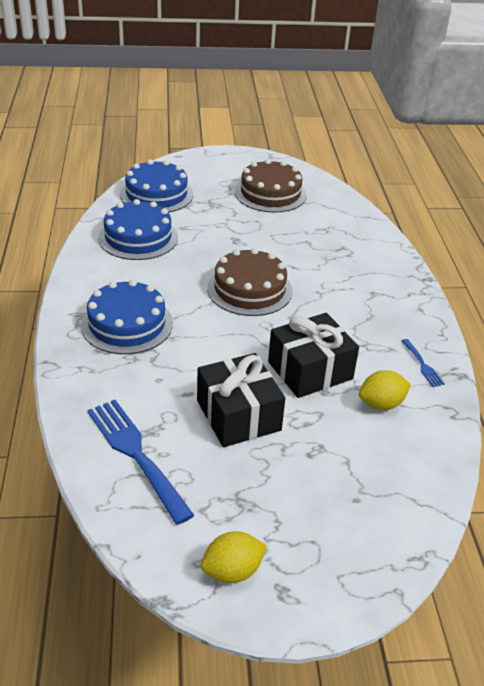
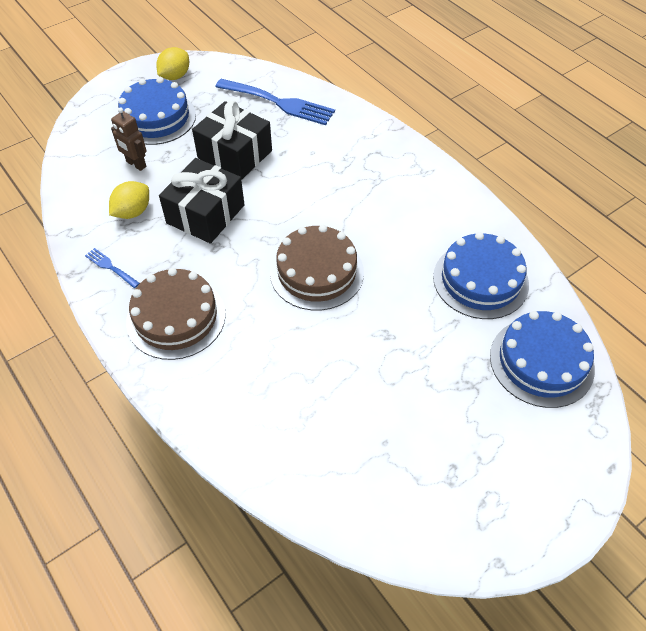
camera: 150 degrees right, 15 degrees up
blue cake [81,280,173,354] -> blue cake moved to [118,77,196,145]
brown cake [235,159,307,213] -> brown cake moved to [126,268,226,360]
none -> brown robot [111,107,147,171]

